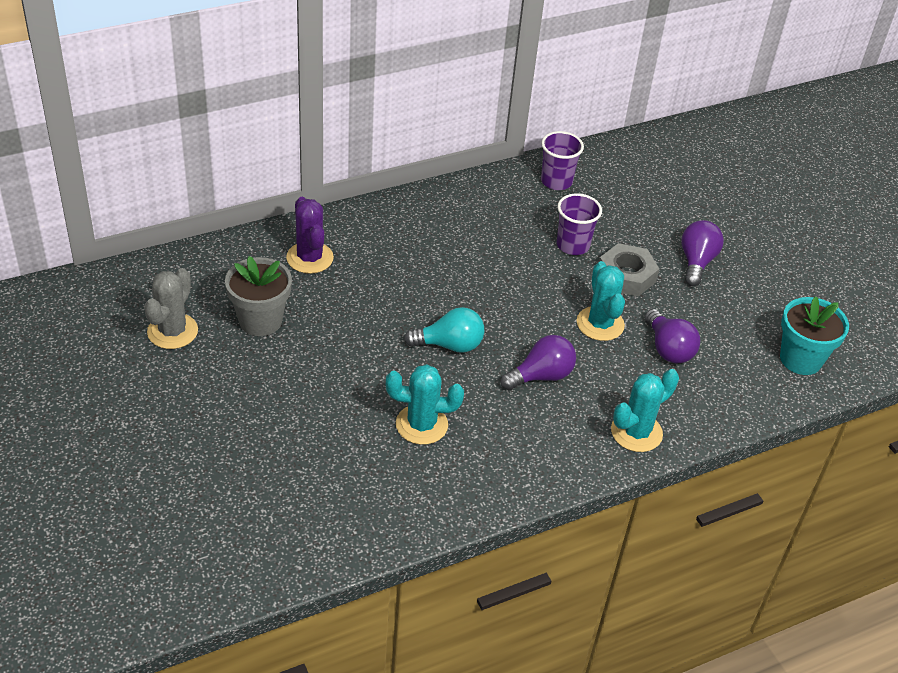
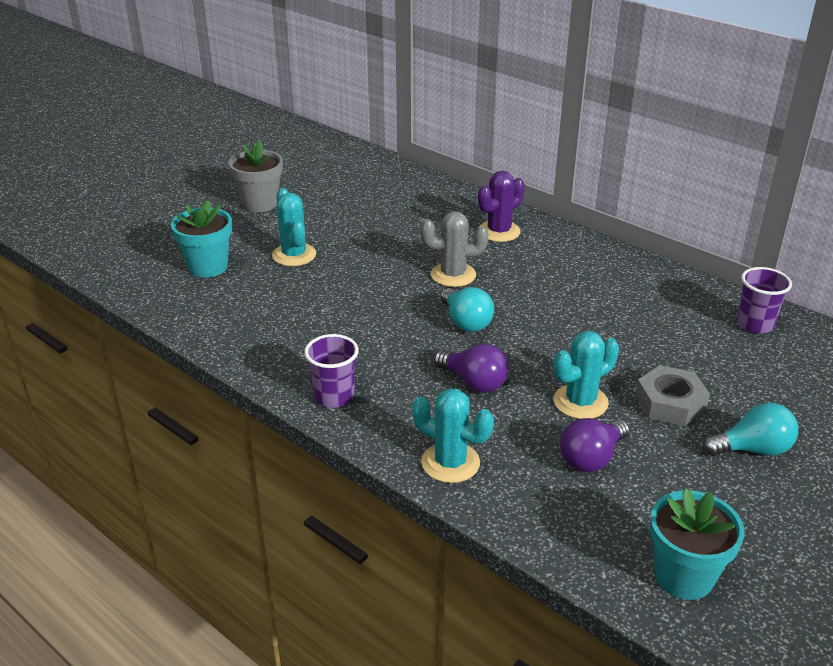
camera: 70 degrees right, 10 degrees down
grey cactus [144,268,198,349] -> grey cactus moved to [421,211,488,287]
grey flower pot [225,256,292,336] -> grey flower pot moved to [229,140,283,212]
turquoise cactus [386,364,464,445] -> turquoise cactus moved to [272,188,316,266]
purple cup [556,193,602,255] -> purple cup moved to [304,334,359,408]
purple light bulb [681,220,724,286] -> turquoise light bulb [703,403,798,456]
none -> turquoise flower pot [171,200,232,278]

